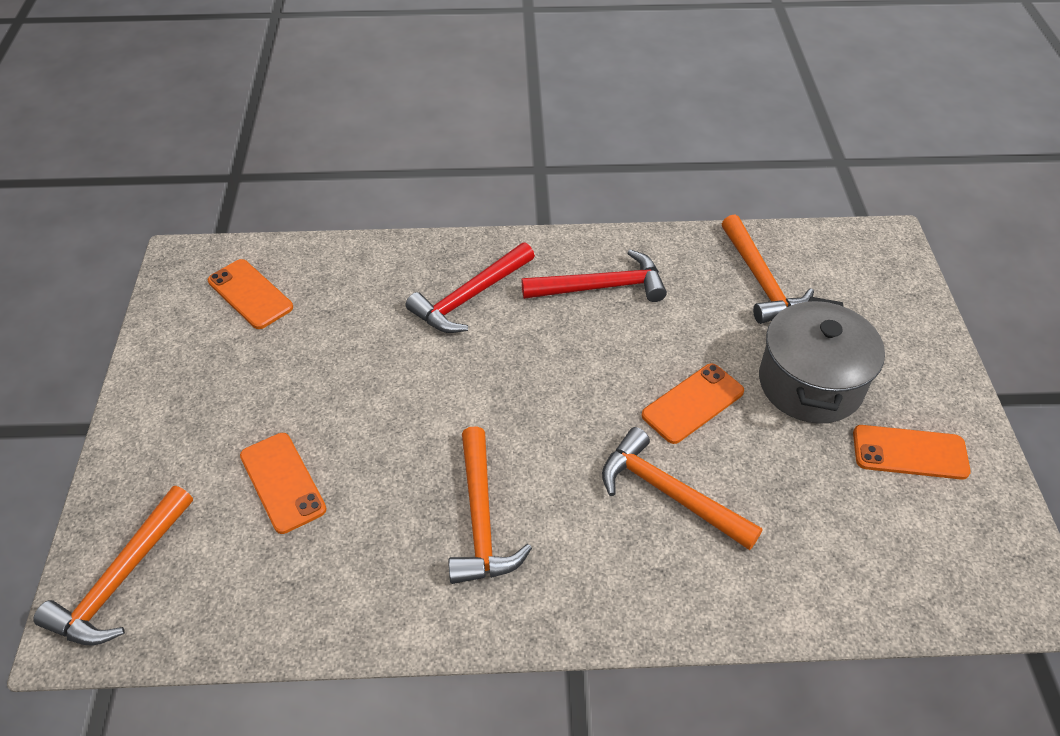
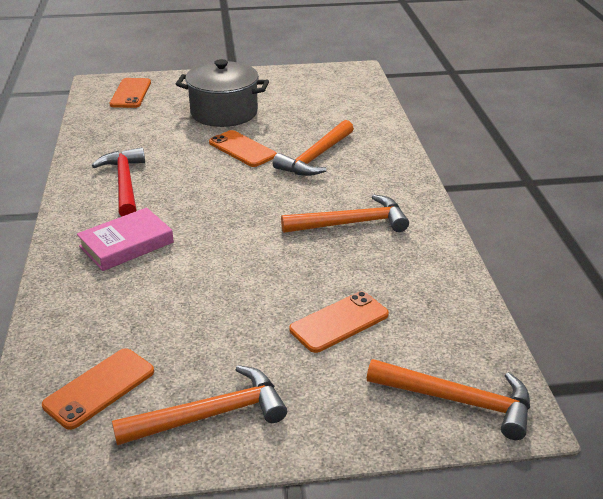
camera: 95 degrees left, 15 degrees down
red hammer [406,242,535,333] -> pink book [77,207,174,271]
orange hammer [722,214,814,324] -> orange hammer moved to [112,365,287,445]
orange phone [853,425,971,480] -> orange phone moved to [110,78,151,108]

